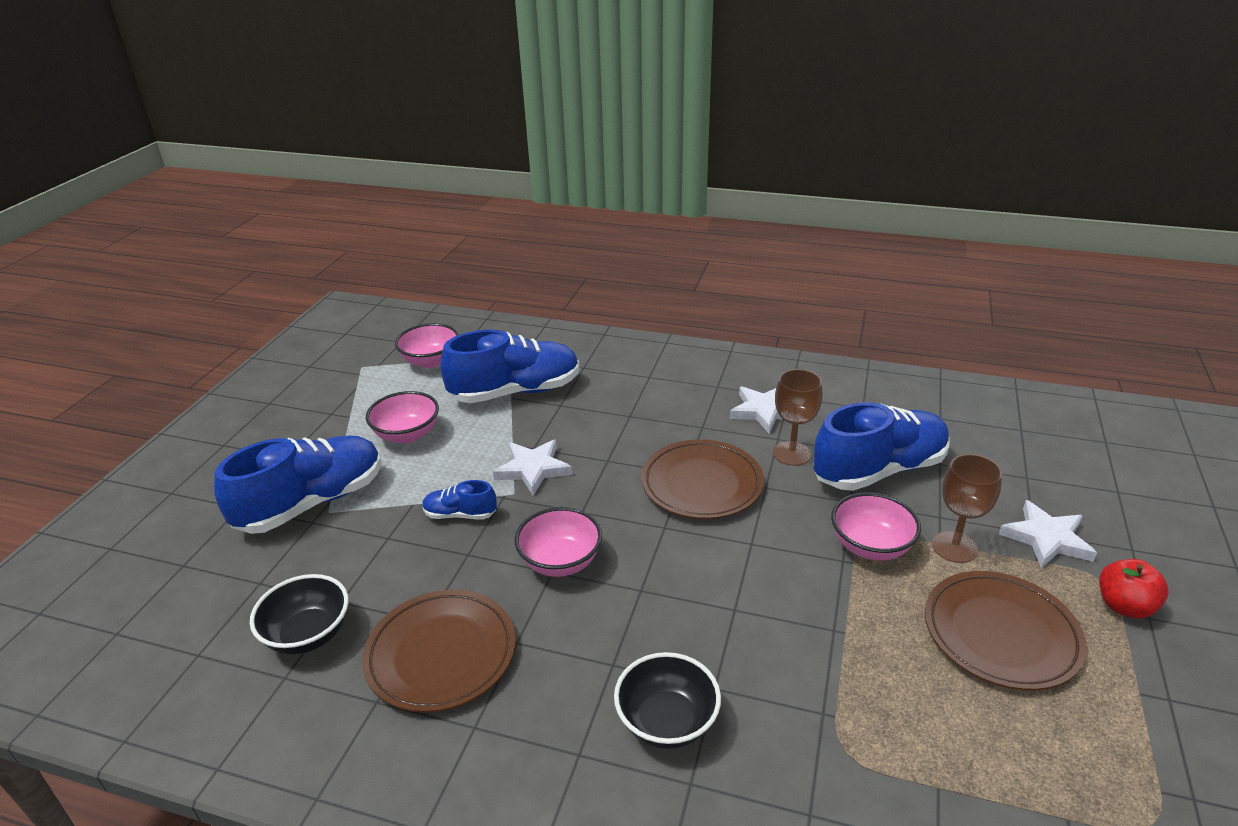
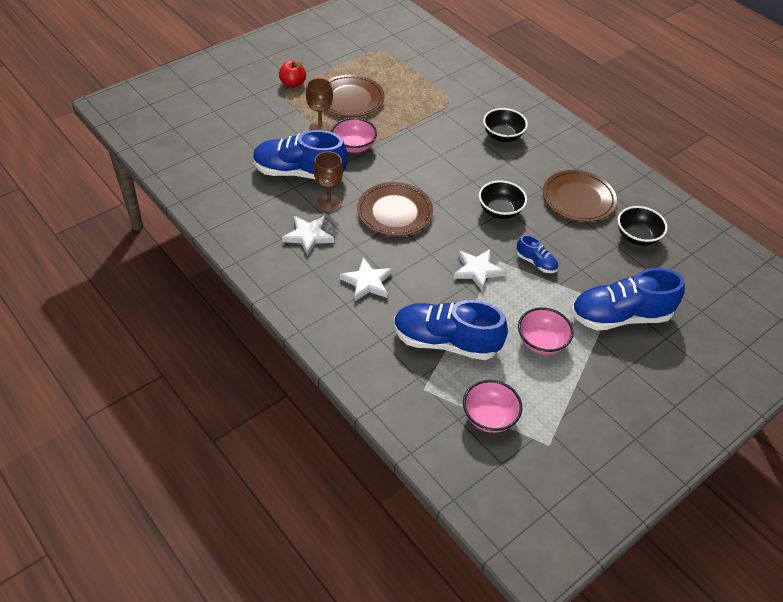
camera: 150 degrees left, 15 degrees up
pink bowl [515,507,602,577] -> black bowl [479,180,527,219]
white star [999,500,1097,568] -> white star moved to [340,258,392,302]

